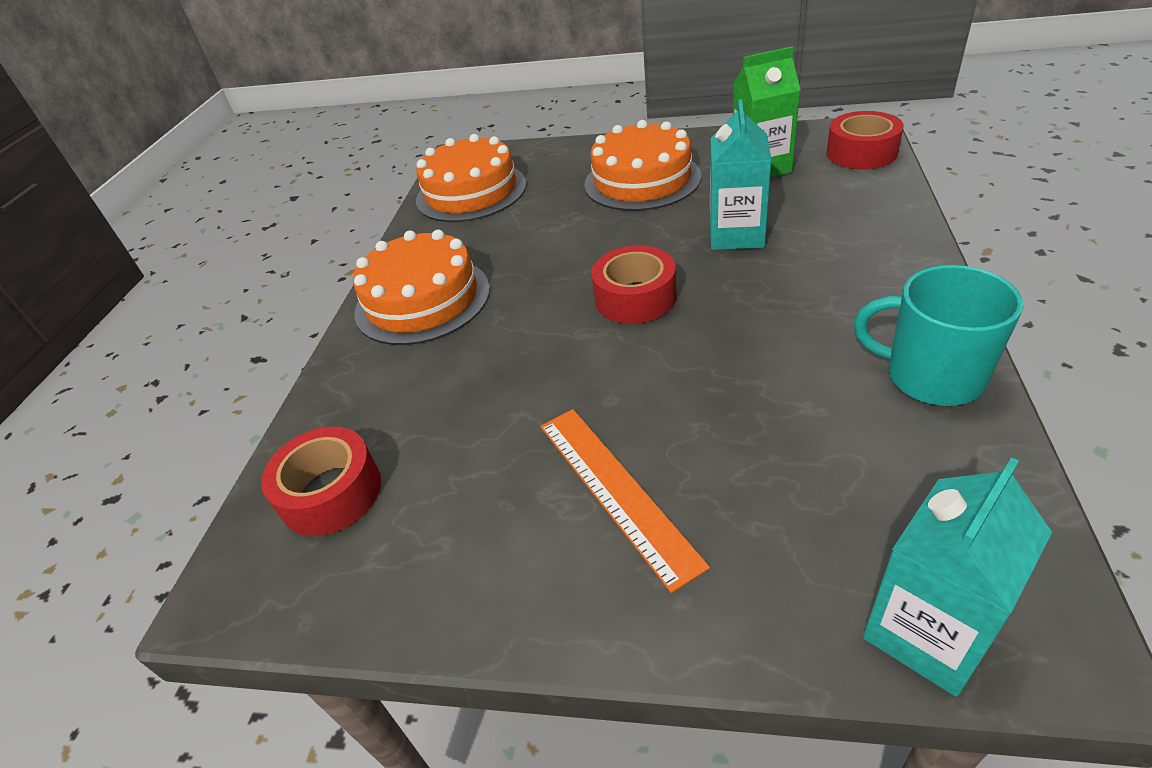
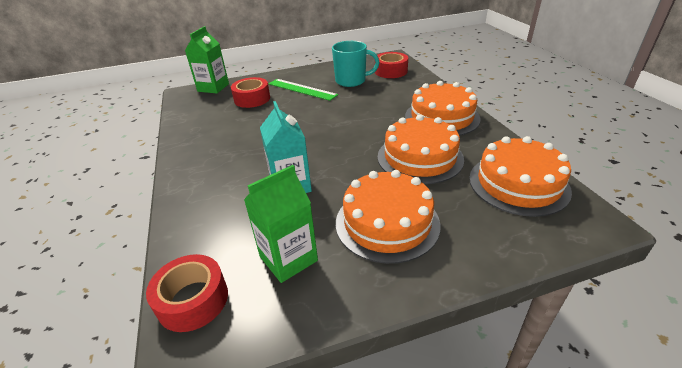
camera: 150 degrees right, 5 degrees down
orange ruler [540,409,710,593] -> green ruler [268,79,338,101]
red tape [591,245,677,324] -> red tape moved to [231,77,270,108]
turquoise mug [854,265,1024,406] -> turquoise mug moved to [332,41,380,87]
turquoise carton [863,457,1052,697] -> green carton [185,26,229,94]
none -> orange cake [378,115,464,184]

